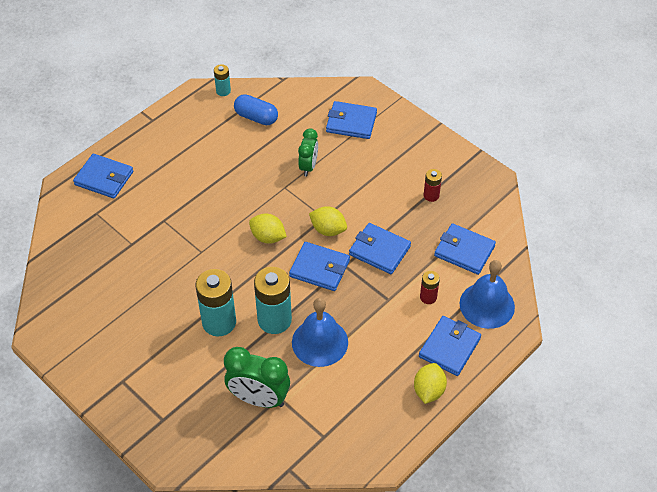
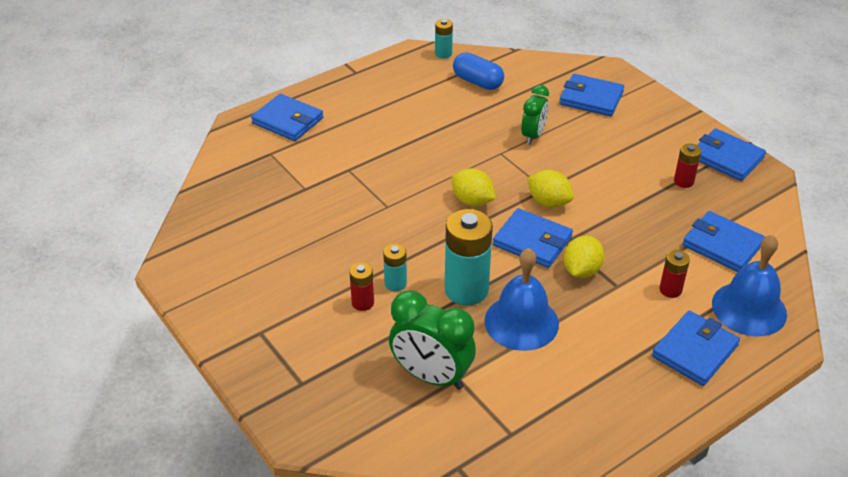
camera: 10 degrees right, 10 degrees down
turquoise battery [196,269,236,337] -> turquoise battery [383,244,407,291], size x0.51
blue wallet [349,223,411,274] -> blue wallet moved to [697,128,766,181]
yellow lemon [414,363,447,404] -> yellow lemon moved to [564,236,604,278]
none -> red battery [349,262,374,311]

